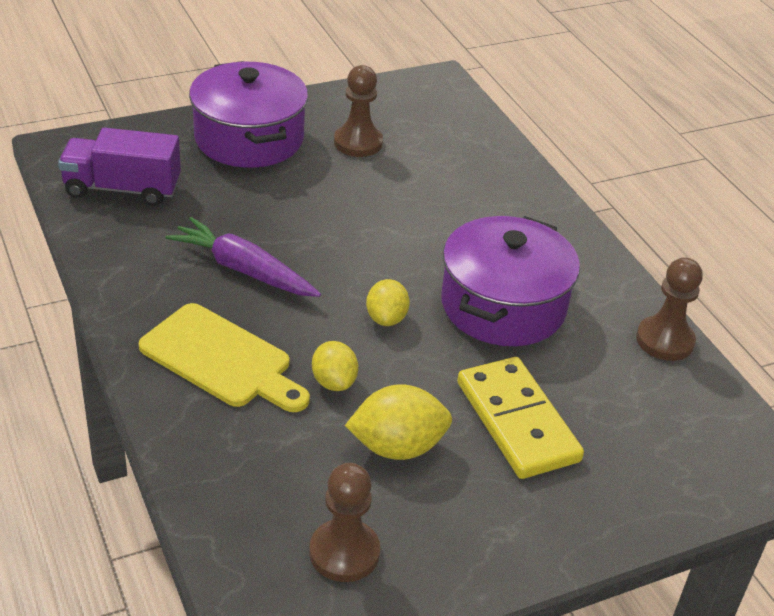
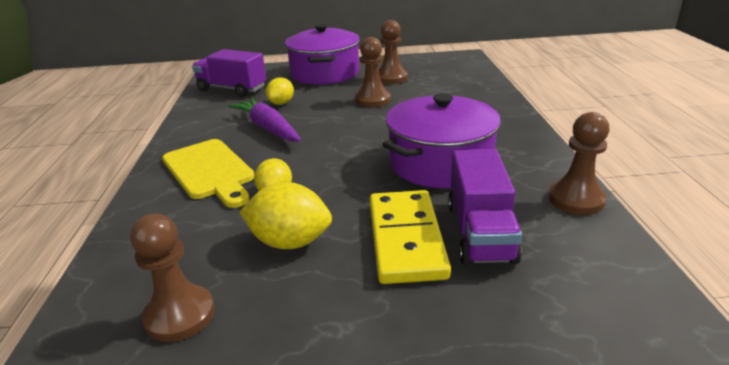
camera: 25 degrees right, 10 degrees down
yellow lemon [366,279,410,326] -> yellow lemon moved to [266,77,294,105]
none -> brown pawn [355,37,391,107]
none -> purple truck [448,149,522,265]

